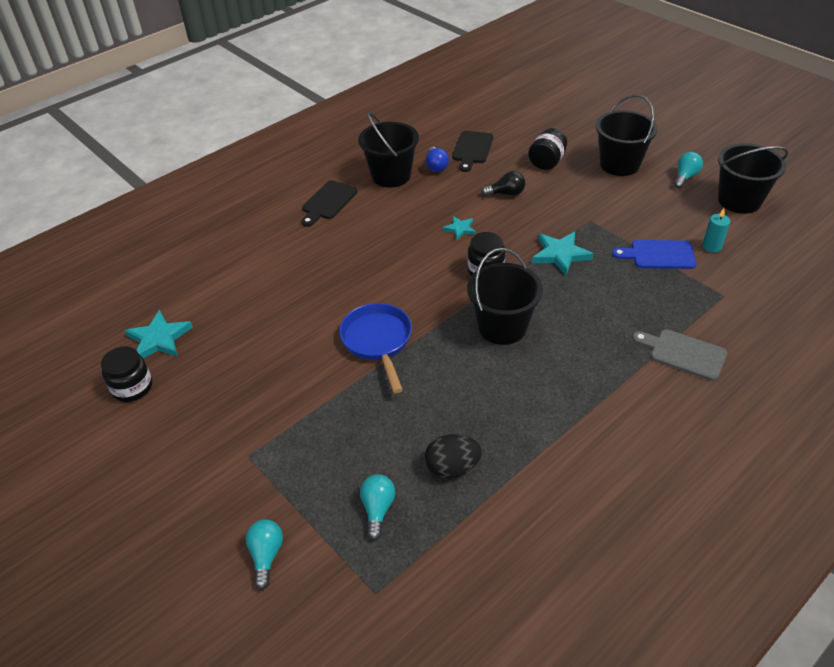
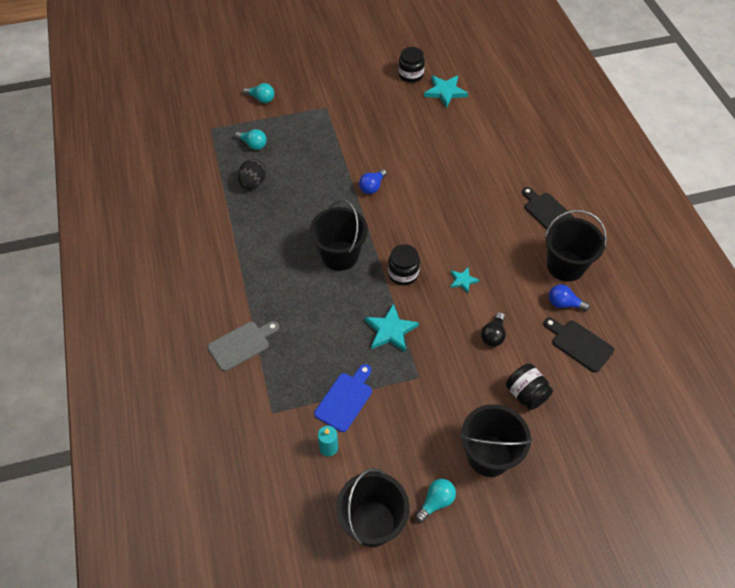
camera: 115 degrees right, 10 degrees up
blue pan [339,303,412,393] -> blue light bulb [359,169,387,194]
turquoise light bulb [674,152,703,188] -> turquoise light bulb turned 105 degrees counterclockwise [415,479,456,522]

